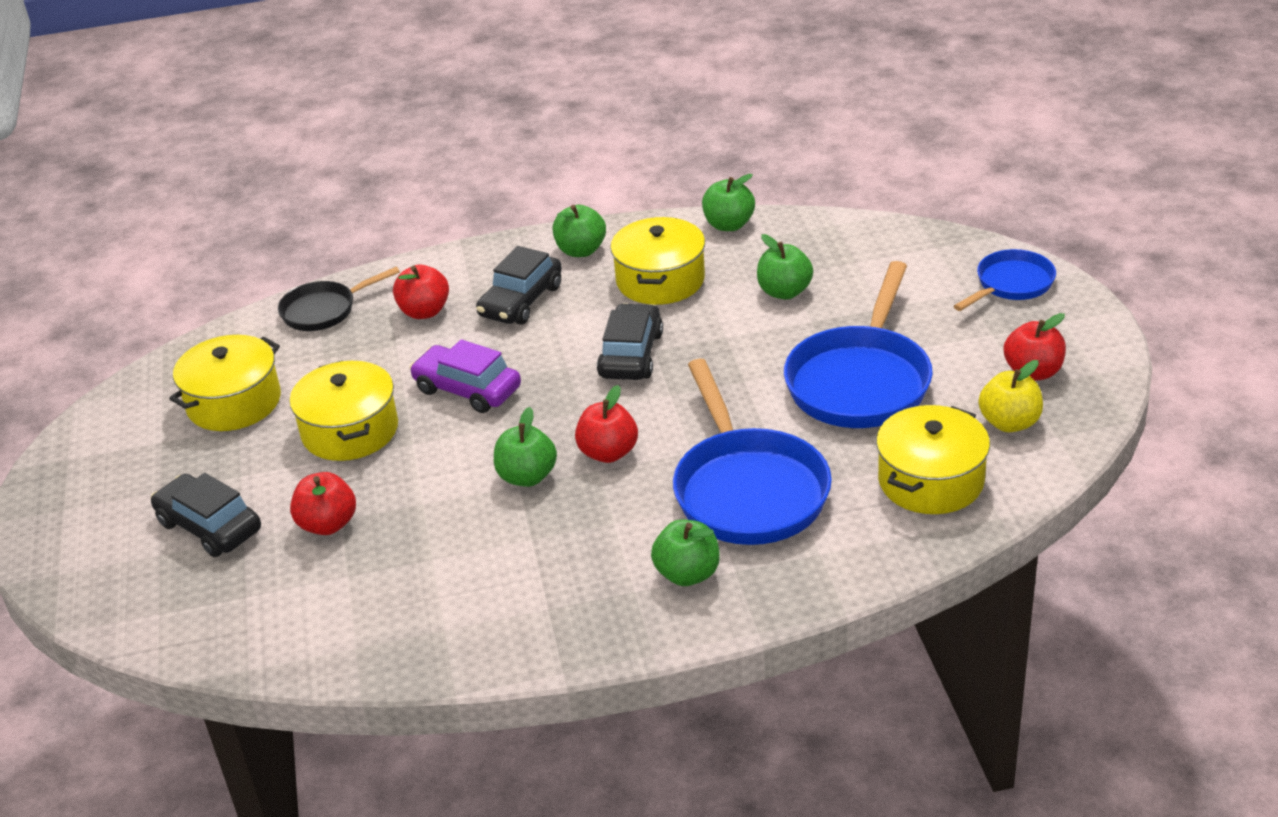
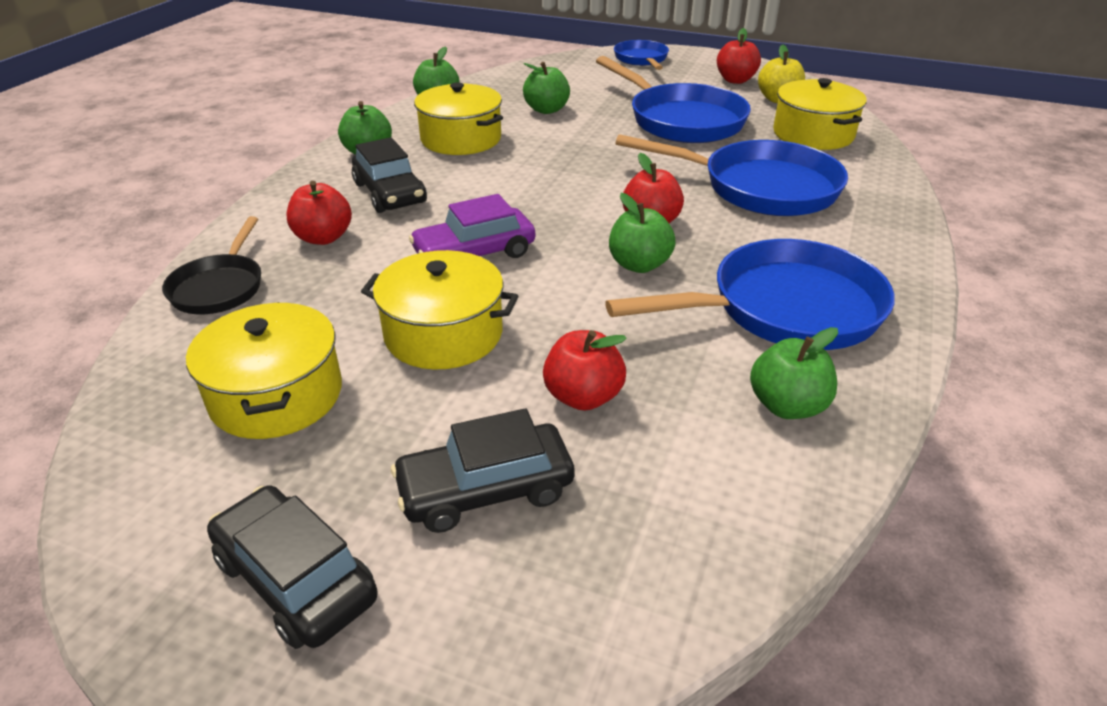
camera: 60 degrees left, 0 degrees up
black car [597,303,663,380] -> black car moved to [207,485,378,649]
green apple [651,520,720,586] -> green apple moved to [750,327,838,419]
none -> blue pan [605,239,895,350]

